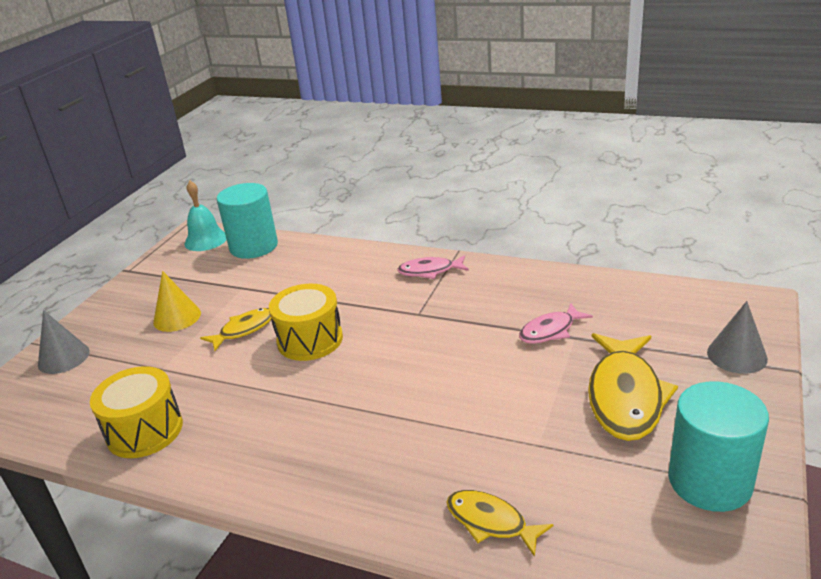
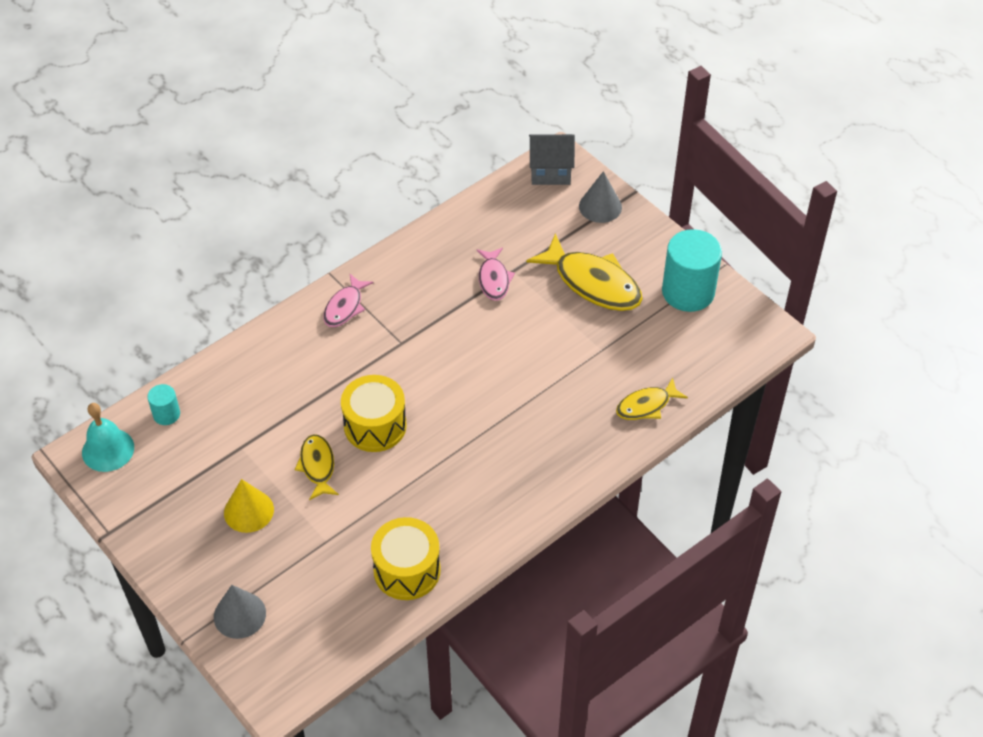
camera: 65 degrees left, 20 degrees up
turquoise cylinder [217,183,278,259] -> turquoise cylinder [147,384,180,425], size x0.48
none -> grey house [529,134,575,185]

